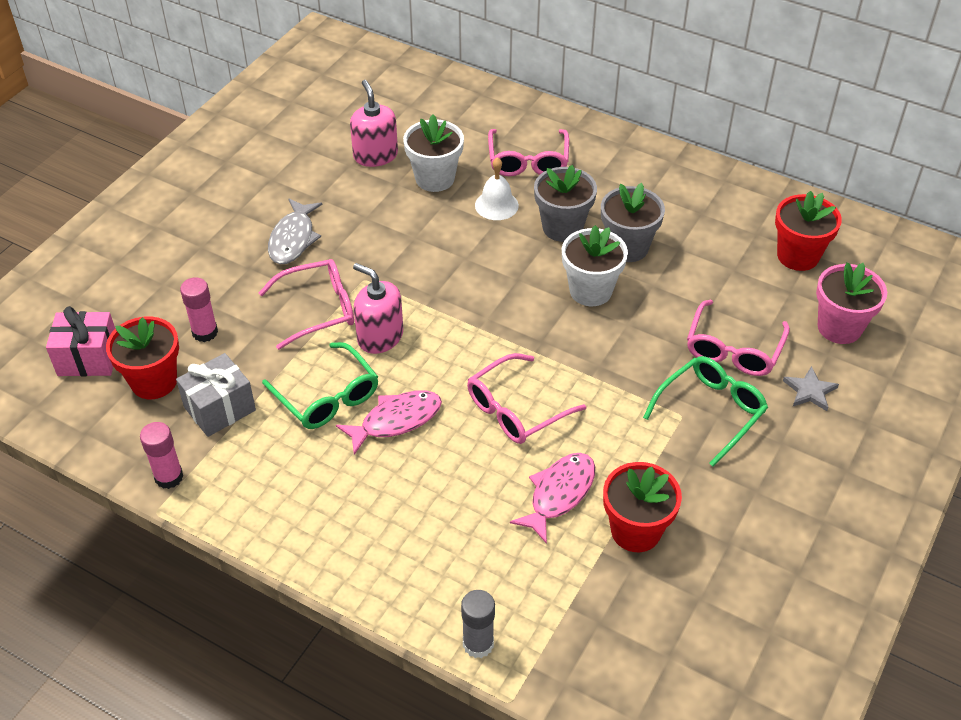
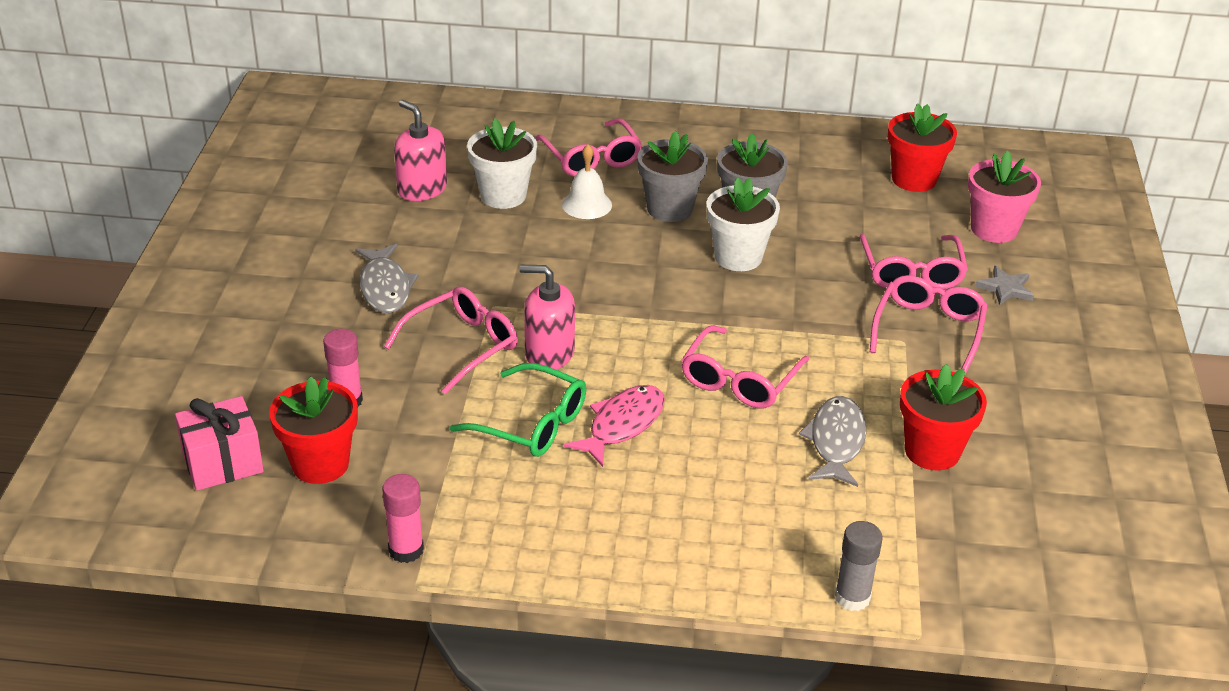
camera: 25 degrees left, 10 degrees down
grey gift [176,353,256,437] -> none
pink fish [510,453,595,544] -> grey fish [799,396,866,487]
green glasses [643,356,768,467] -> pink glasses [870,275,988,375]

